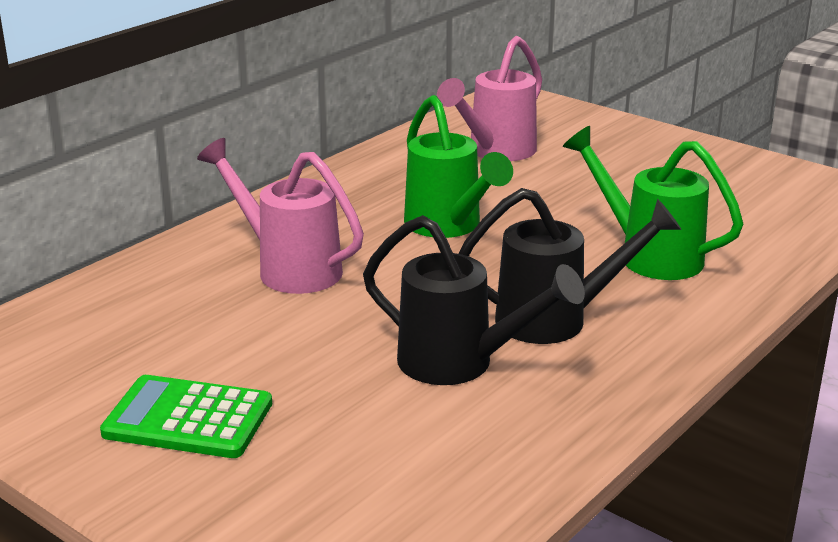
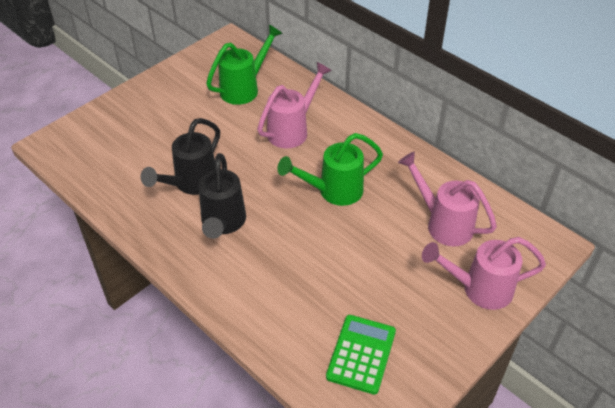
camera: 95 degrees right, 20 degrees up
green calculator [100,375,272,458] -> green calculator moved to [326,315,396,395]
green watering can [563,126,743,280] -> green watering can moved to [206,24,283,105]
none -> pink watering can [422,237,546,310]

